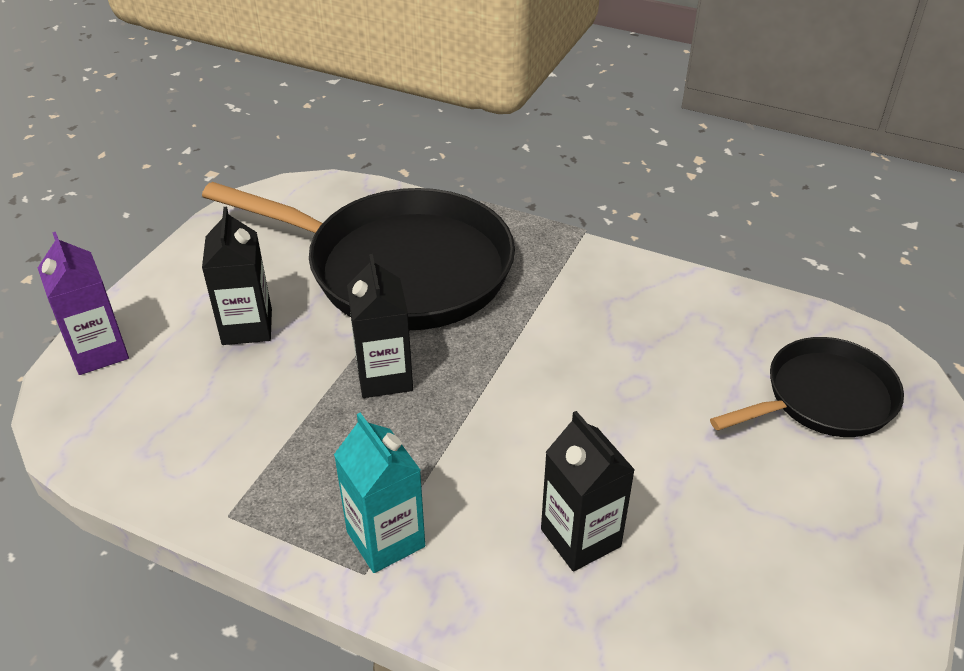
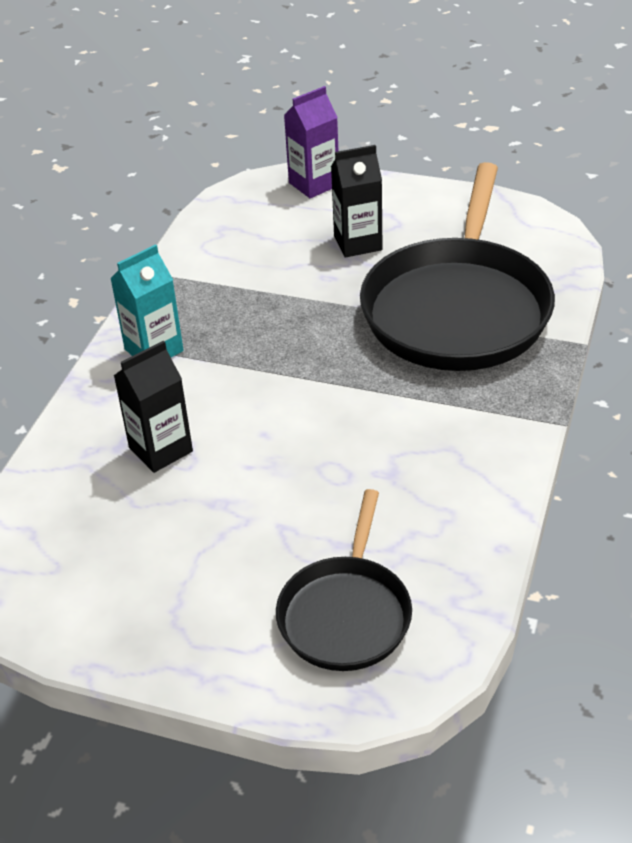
camera: 85 degrees right, 0 degrees up
black carton [347,254,413,398] -> none
black pan [710,337,904,437] -> black pan turned 45 degrees clockwise [276,489,412,671]

